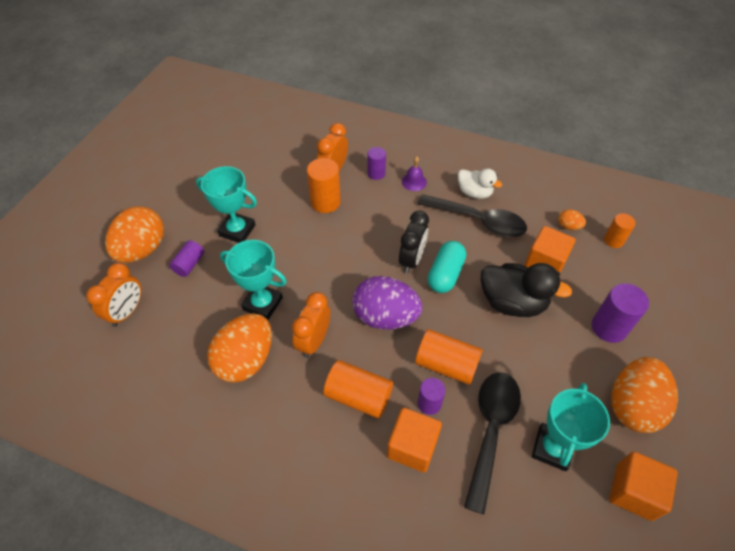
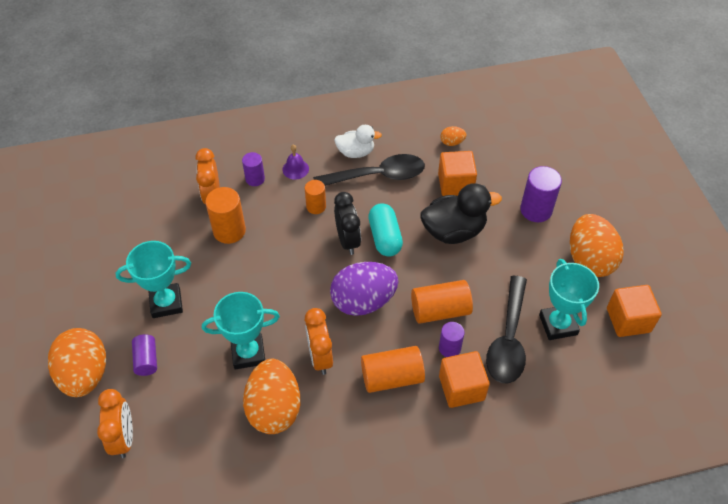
camera: 35 degrees left, 0 degrees up
black spoon [464,372,521,514] -> black spoon turned 150 degrees counterclockwise [486,276,527,383]
orange cylinder [604,214,636,248] -> orange cylinder moved to [305,180,326,214]

